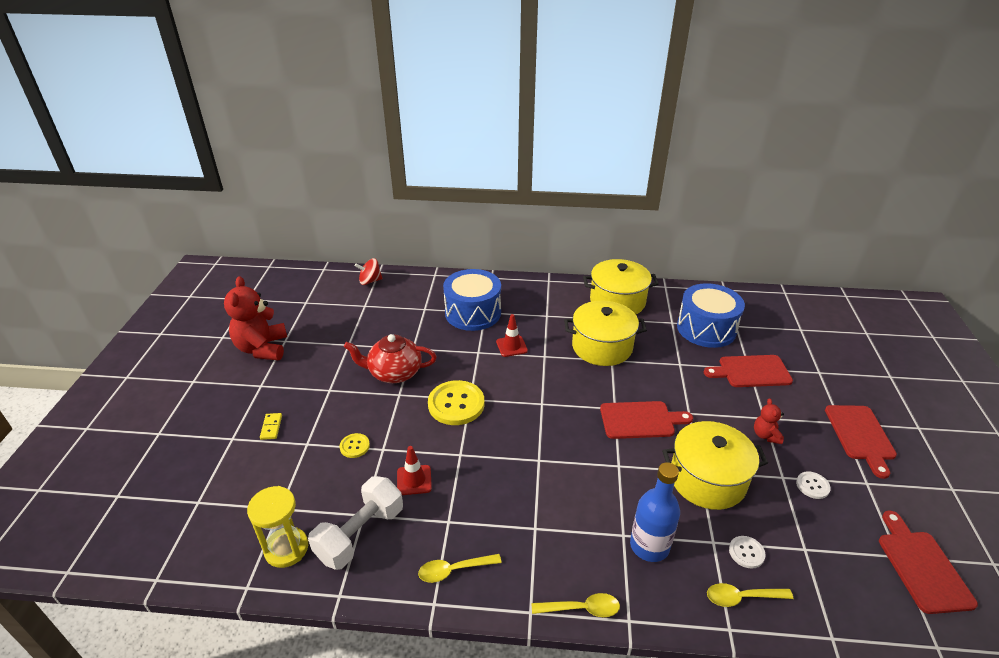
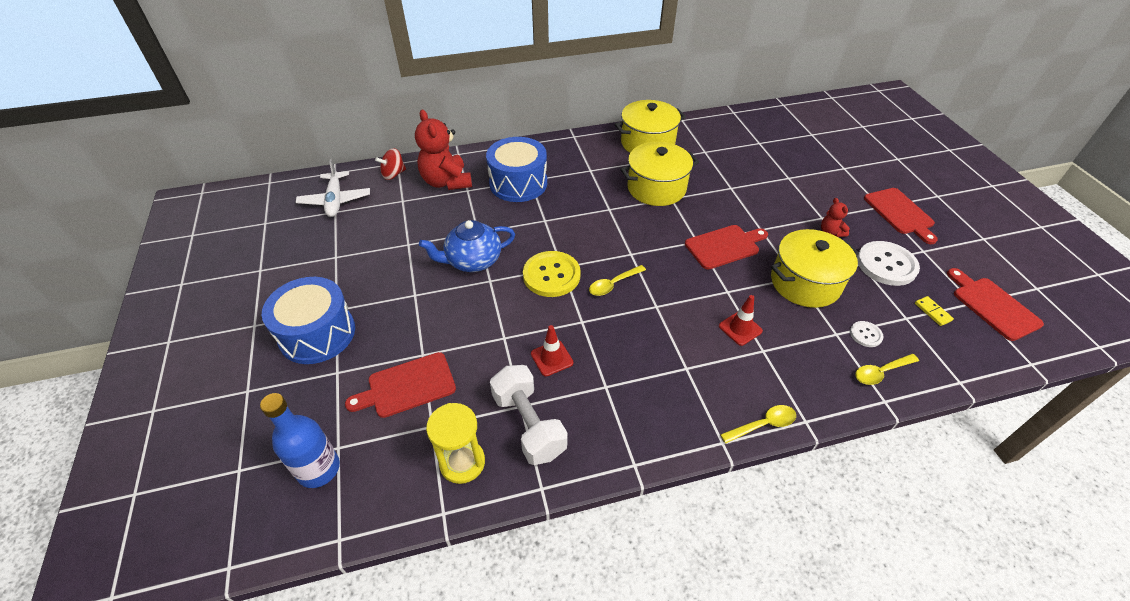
camera: 20 degrees left, 10 degrees up
red teddy bear [224,276,287,360] -> red teddy bear moved to [415,110,472,190]
yellow domino [260,413,282,440] -> yellow domino moved to [915,296,954,326]
white dumbbell [308,476,403,570] -> white dumbbell turned 45 degrees counterclockwise [490,365,567,465]
yellow button [339,433,370,458] -> none
red teapot [344,334,437,383] -> blue teapot [419,220,515,272]
yellow spoon [418,554,502,583] -> yellow spoon moved to [589,265,646,296]
red traffic cone [496,314,528,357] -> red traffic cone moved to [719,295,763,346]
blue bottle [630,462,680,562] -> blue bottle moved to [260,393,340,488]
blue drum [677,283,745,348] -> blue drum moved to [262,277,355,364]
red cutting board [704,355,793,387] -> red cutting board moved to [345,352,456,418]
white button [796,471,831,499] -> white button [857,241,920,286], size x2.06
none -> white plane [296,159,370,217]

